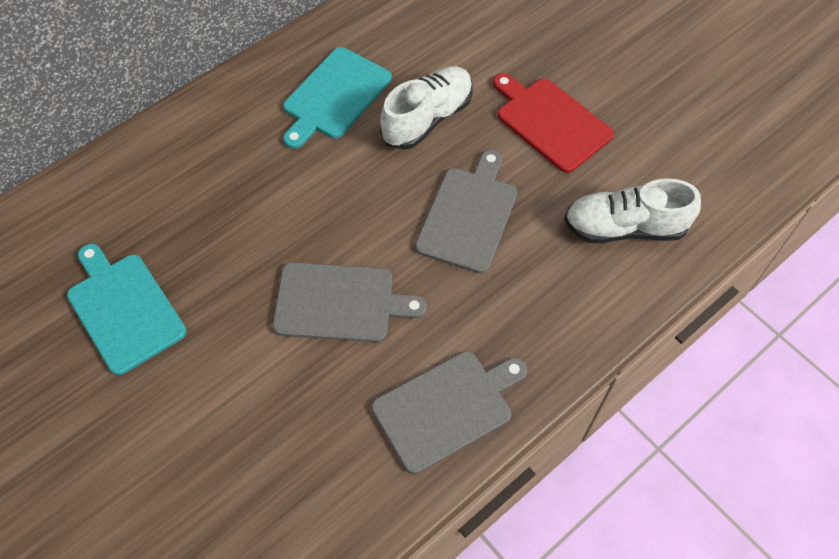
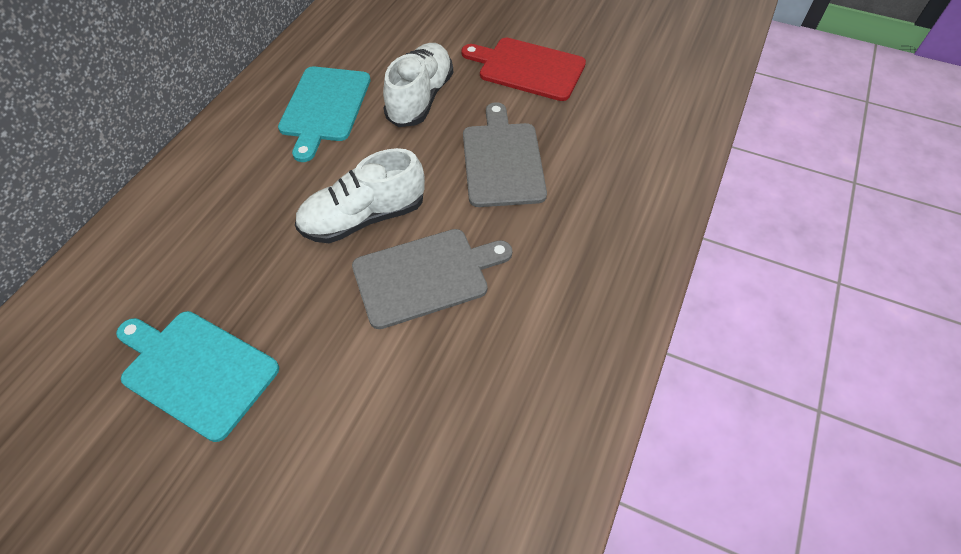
camera: 25 degrees left, 5 degrees down
grey cutting board [371,351,527,474] -> none
white shoe [564,179,701,243] -> white shoe moved to [295,148,425,243]

